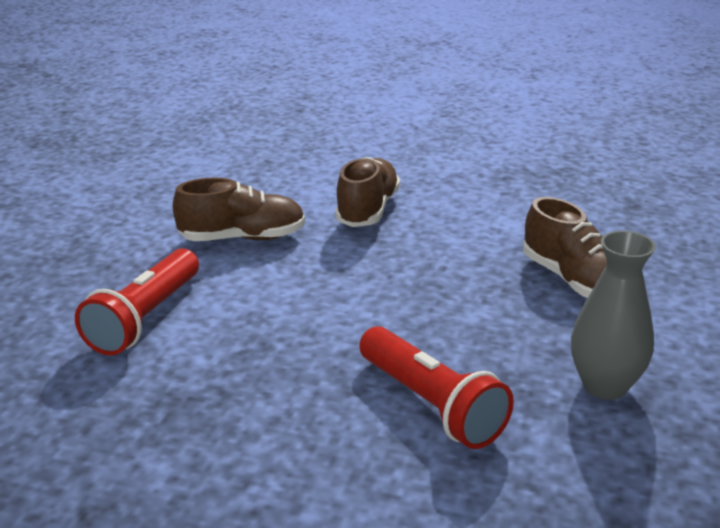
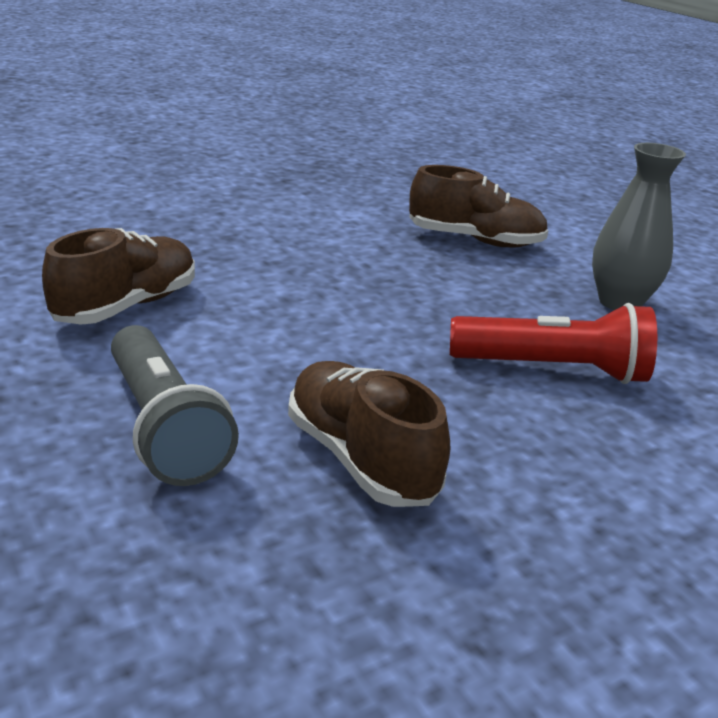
camera: 50 degrees left, 0 degrees up
red flashlight [75,249,199,356] -> grey flashlight [111,325,239,486]
brown shoe [335,157,400,227] -> brown shoe moved to [288,361,450,507]

